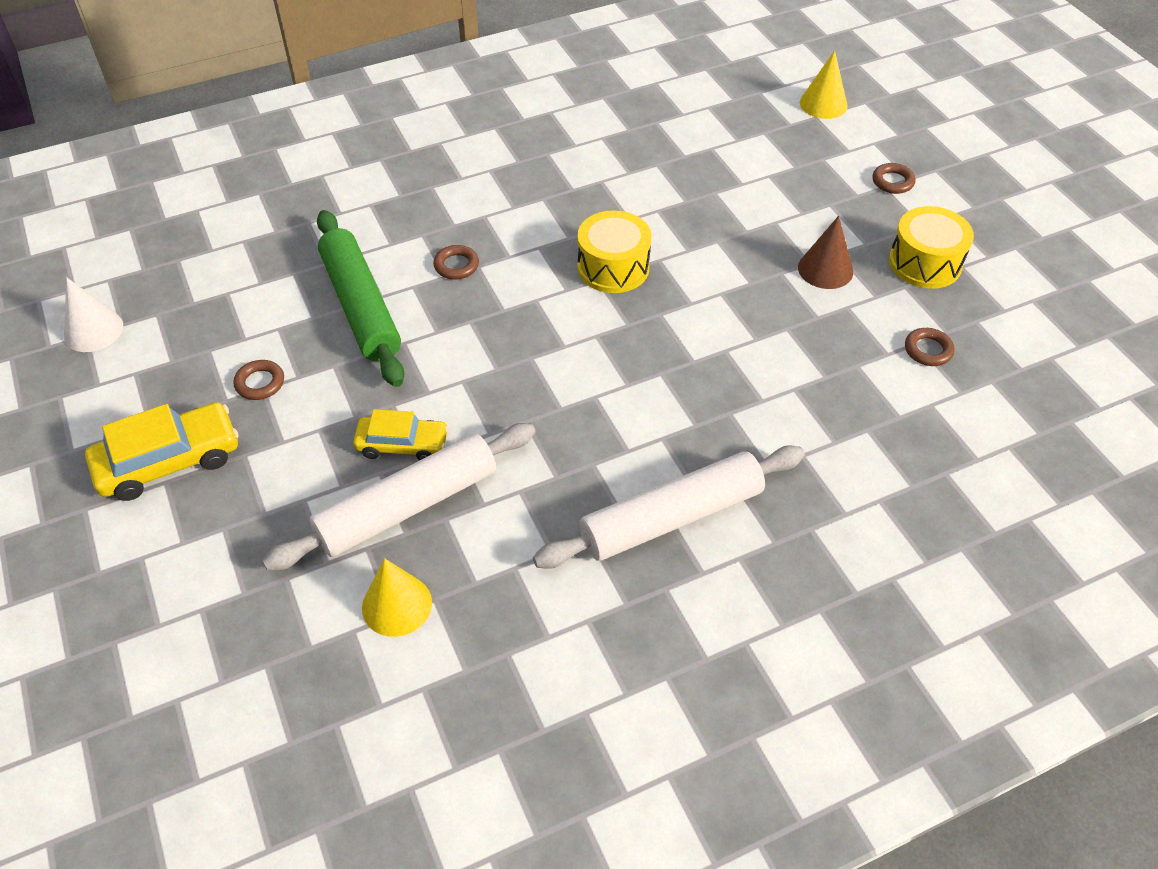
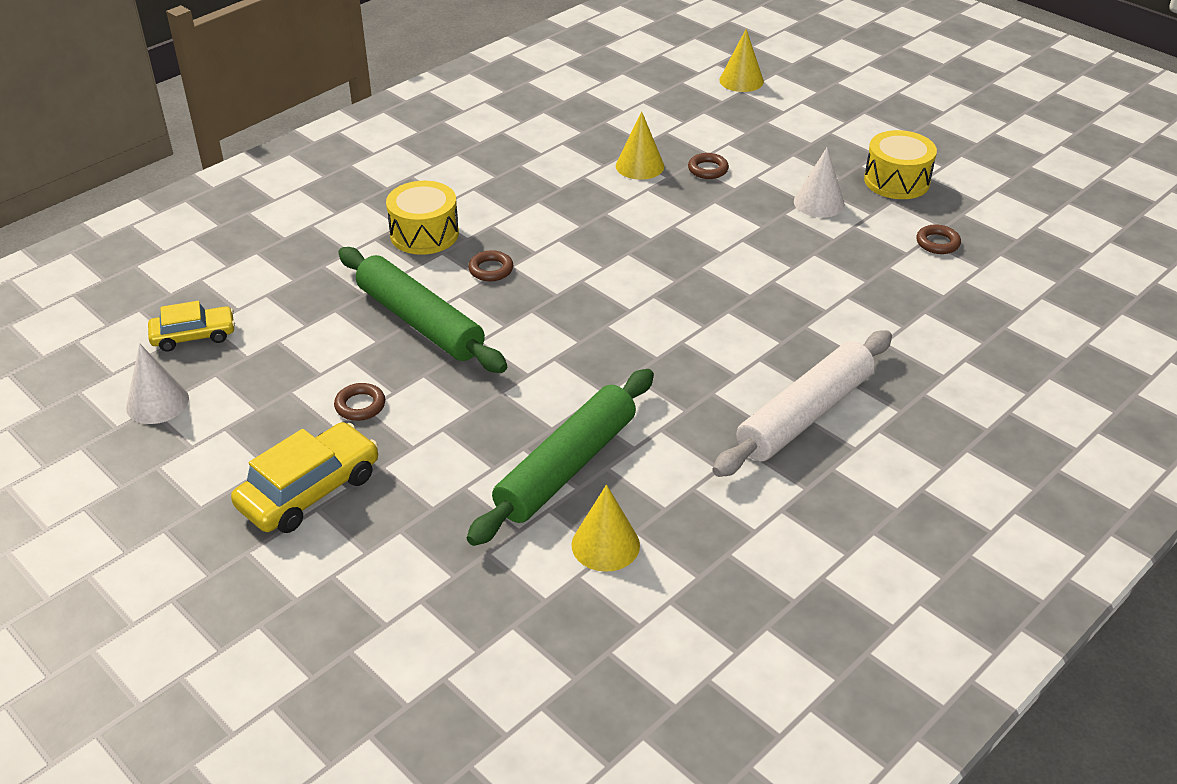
camera: 20 degrees left, 10 degrees down
white rolling pin [262,423,536,571] -> green rolling pin [467,369,654,546]
yellow car [353,409,448,461] -> yellow car moved to [148,301,235,352]
yellow drum [578,210,652,293] -> yellow drum moved to [386,181,459,255]
brown cone [798,216,853,289] -> white cone [794,148,845,217]
brown ring [873,163,916,194] -> brown ring moved to [688,153,729,179]
none -> yellow cone [616,111,664,180]

